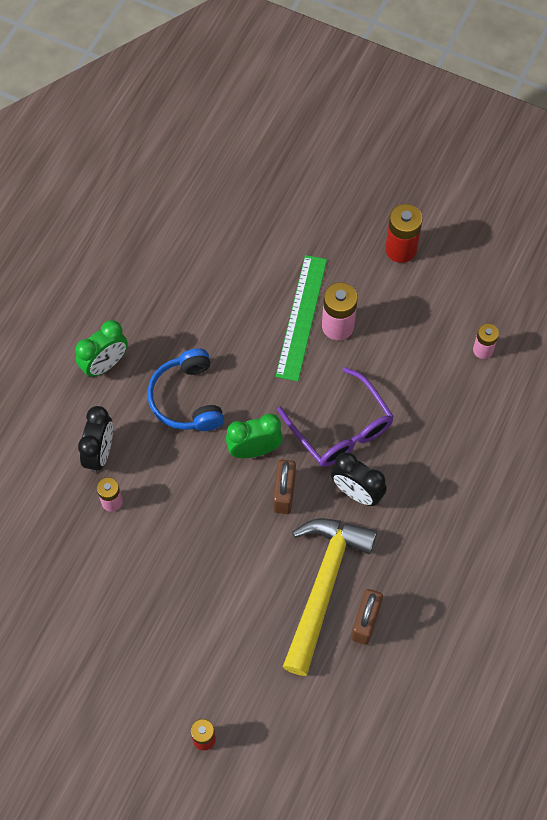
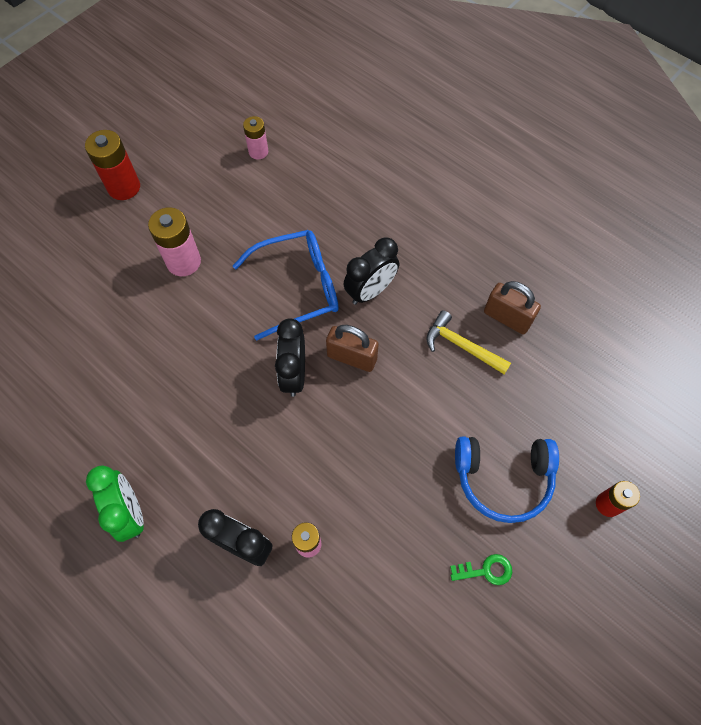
camera: 75 degrees left, 0 degrees up
blue headphones [147,348,224,431] -> blue headphones moved to [455,437,559,523]
green clock [226,413,283,458] -> black clock [275,318,305,397]
green ruler [275,255,327,381] -> none
purple glasses [277,367,394,467] -> blue glasses [233,230,339,340]
yellow hammer [283,518,377,676] -> yellow hammer [426,310,511,374], size x0.52
none -> green key [450,554,512,585]

